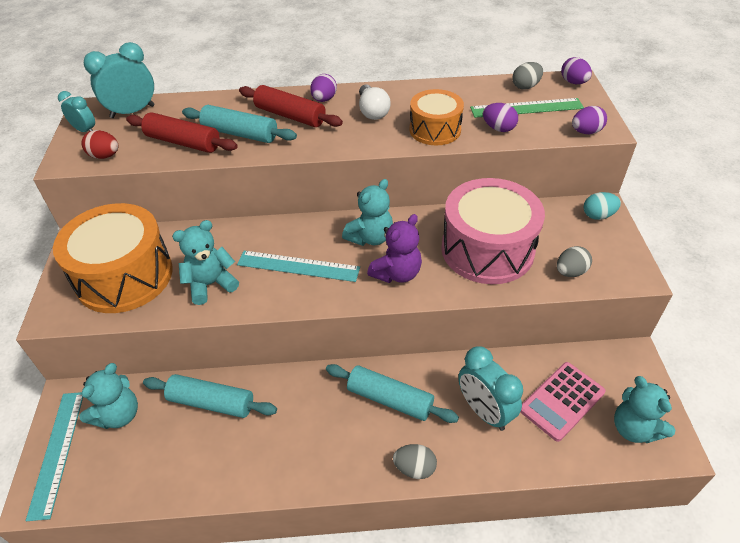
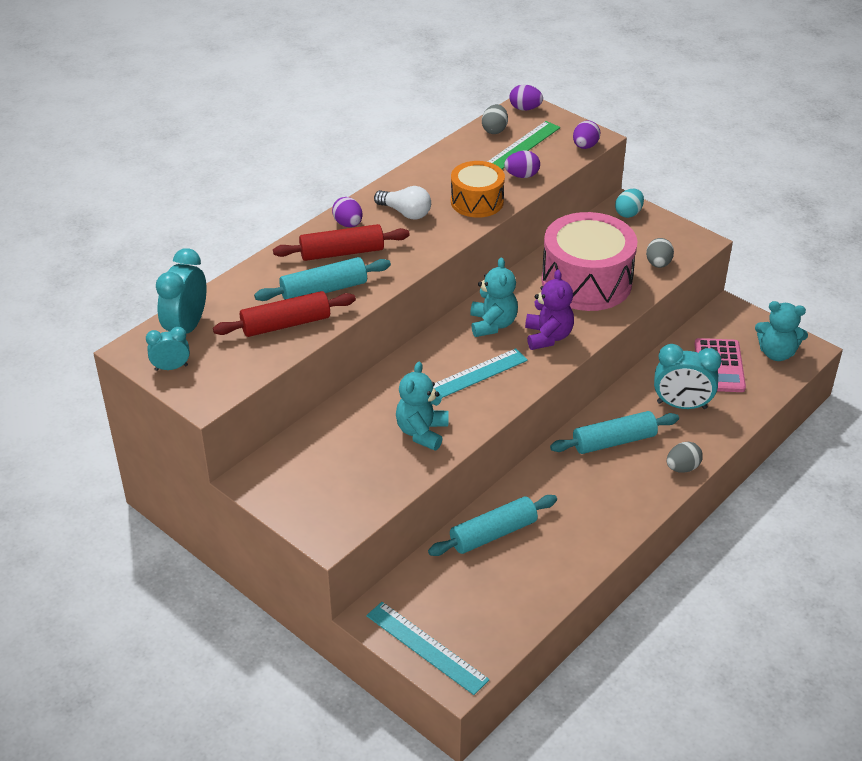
camera: 45 degrees left, 5 degrees down
orange drum [53,203,173,313] -> none
turquoise teddy bear [79,363,138,429] -> none
red egg [81,130,119,159] -> none

